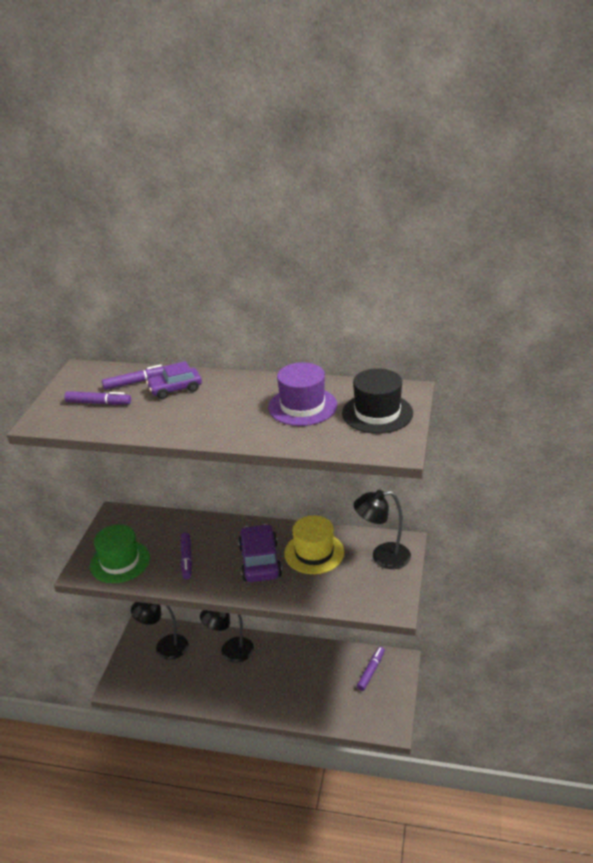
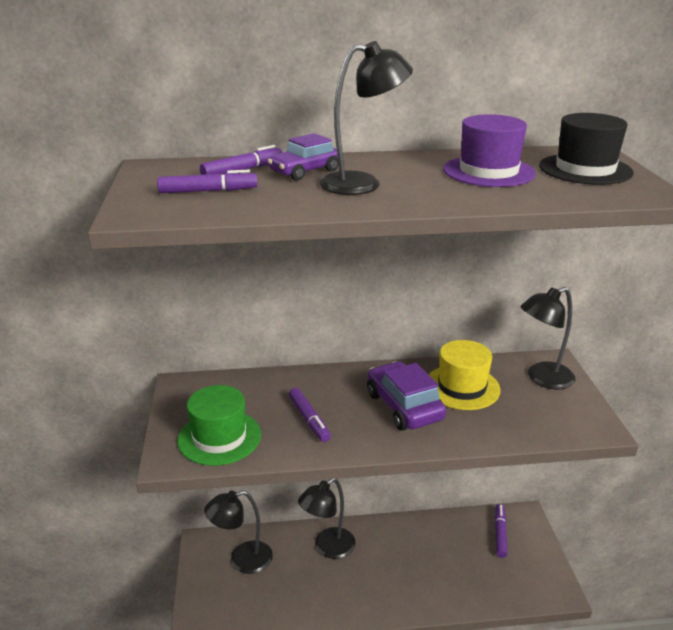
camera: 20 degrees left, 5 degrees down
none -> black lamp [320,41,413,195]

